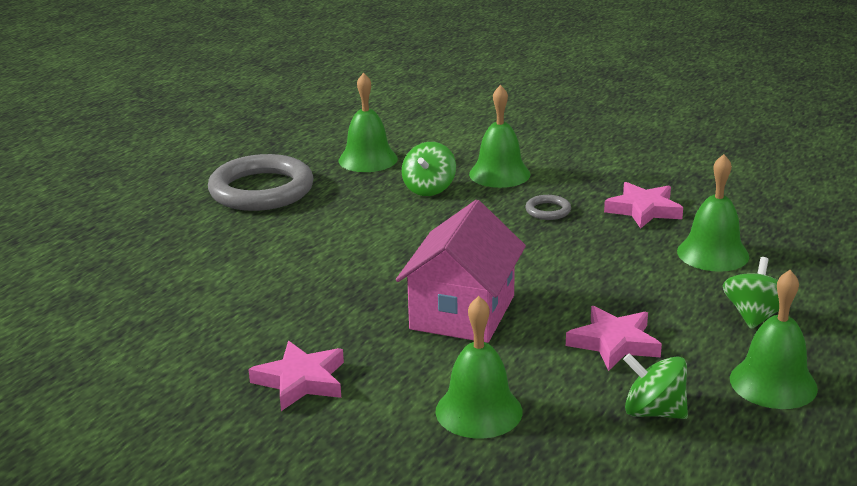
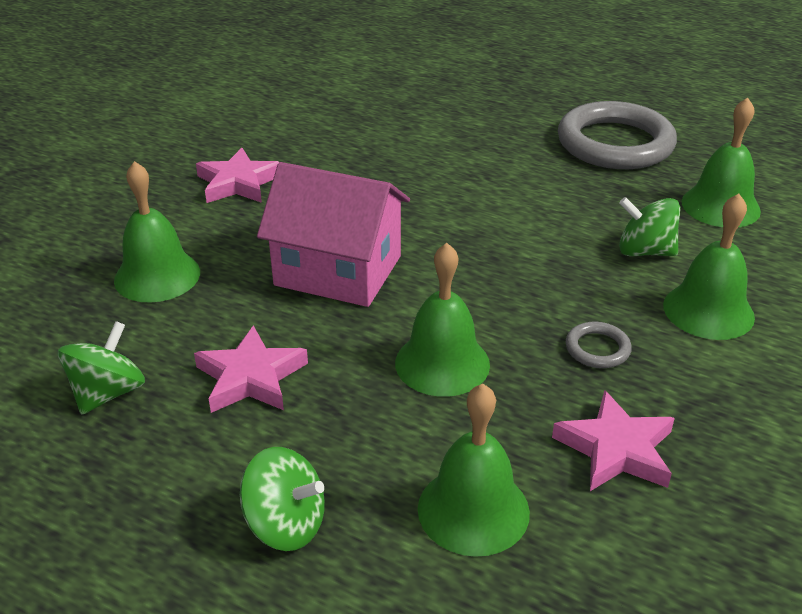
camera: 90 degrees right, 10 degrees up
green bell [730,270,818,409] -> green bell moved to [395,243,490,397]

